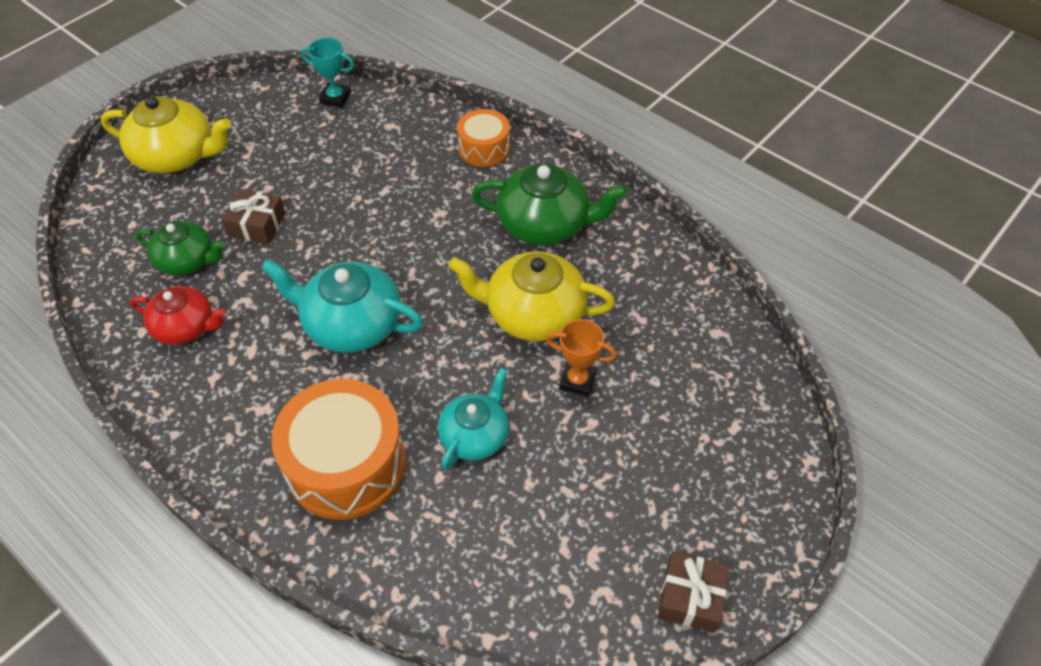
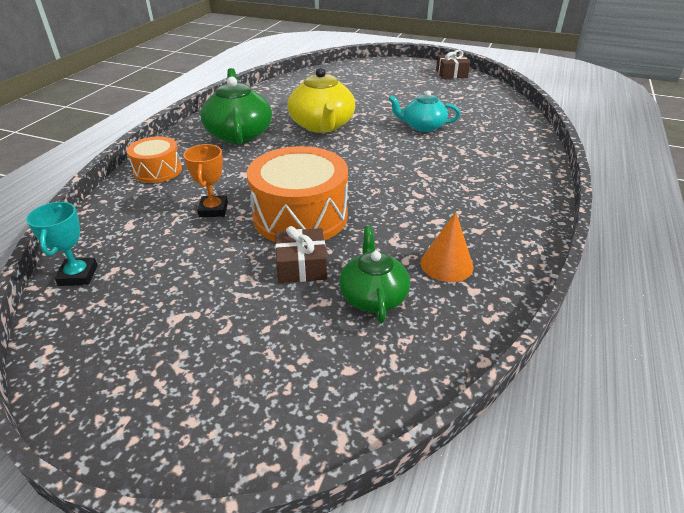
camera: 110 degrees left, 15 degrees down
yellow teapot [101,96,232,173] -> none
red teapot [130,286,226,345] -> orange cone [420,212,473,282]
turquoise teapot [261,259,423,353] -> none
orange drum [272,379,406,520] -> orange drum moved to [247,146,348,242]
orange trophy [546,319,617,397] -> orange trophy moved to [183,144,228,217]

